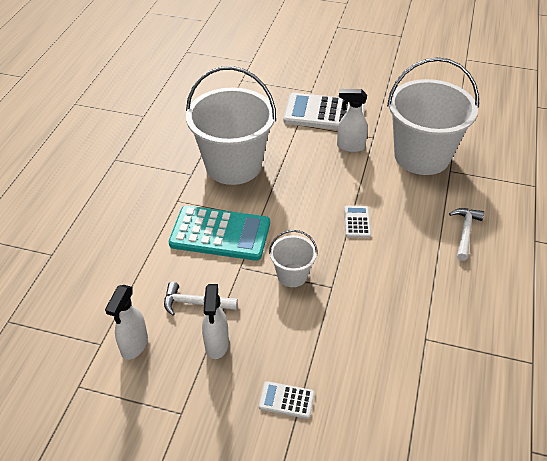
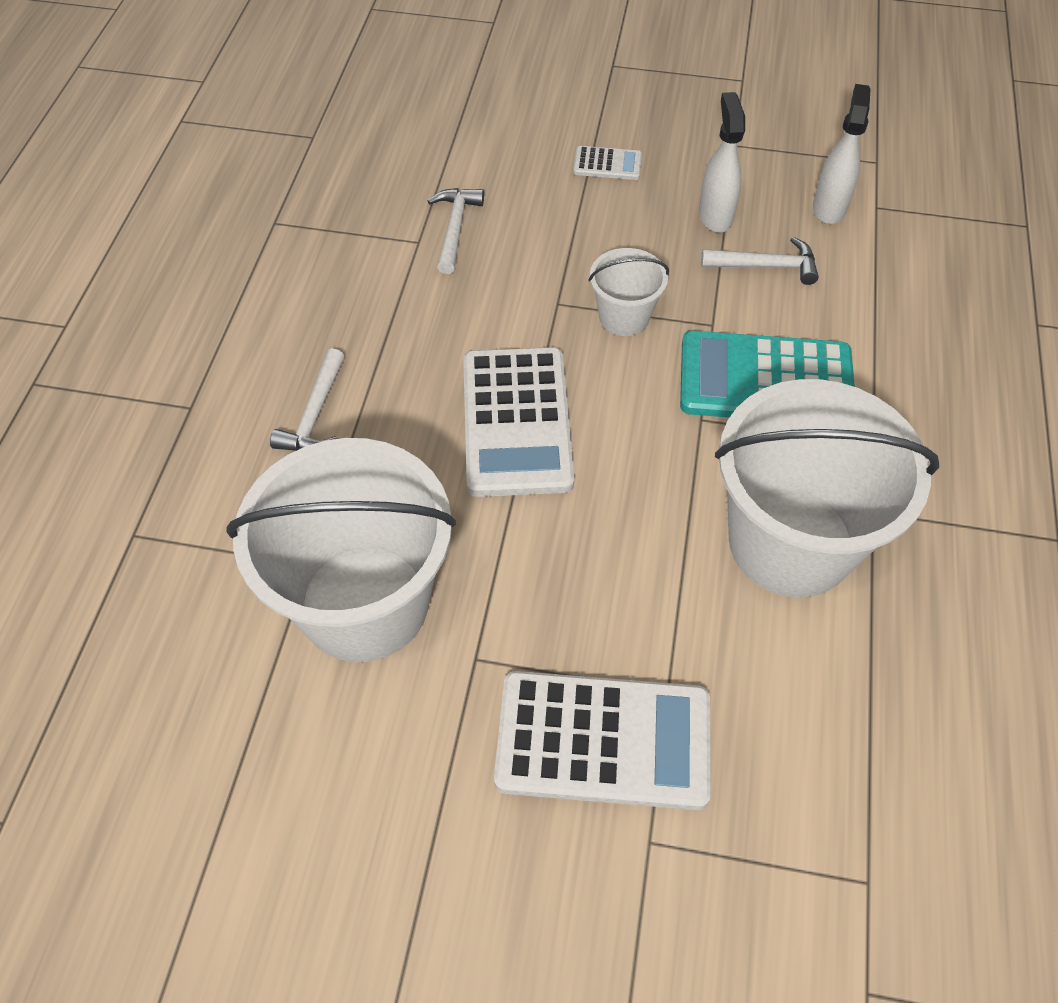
camera: 175 degrees right, 10 degrees up
white spray bottle [337,89,368,152] -> none
white calculator [344,206,371,238] -> white calculator [463,347,574,497], size x2.20
none -> white hammer [428,188,484,274]

